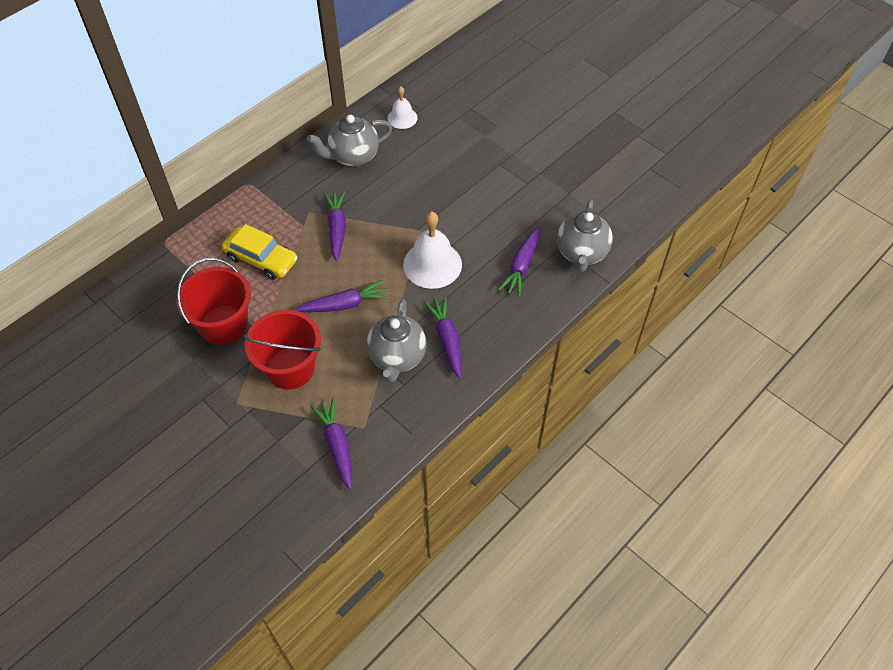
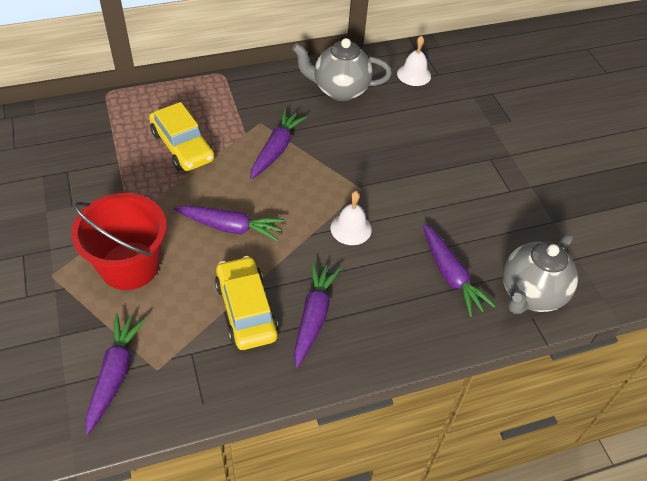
camera: 25 degrees right, 5 degrees down
red bucket [176,258,251,345] -> none
grey teapot [367,299,427,383] -> yellow car [215,256,279,350]
white bell [403,211,462,289] -> white bell [331,191,372,245], size x0.57
purple carrot [498,226,540,297] -> purple carrot turned 75 degrees counterclockwise [423,224,496,317]

